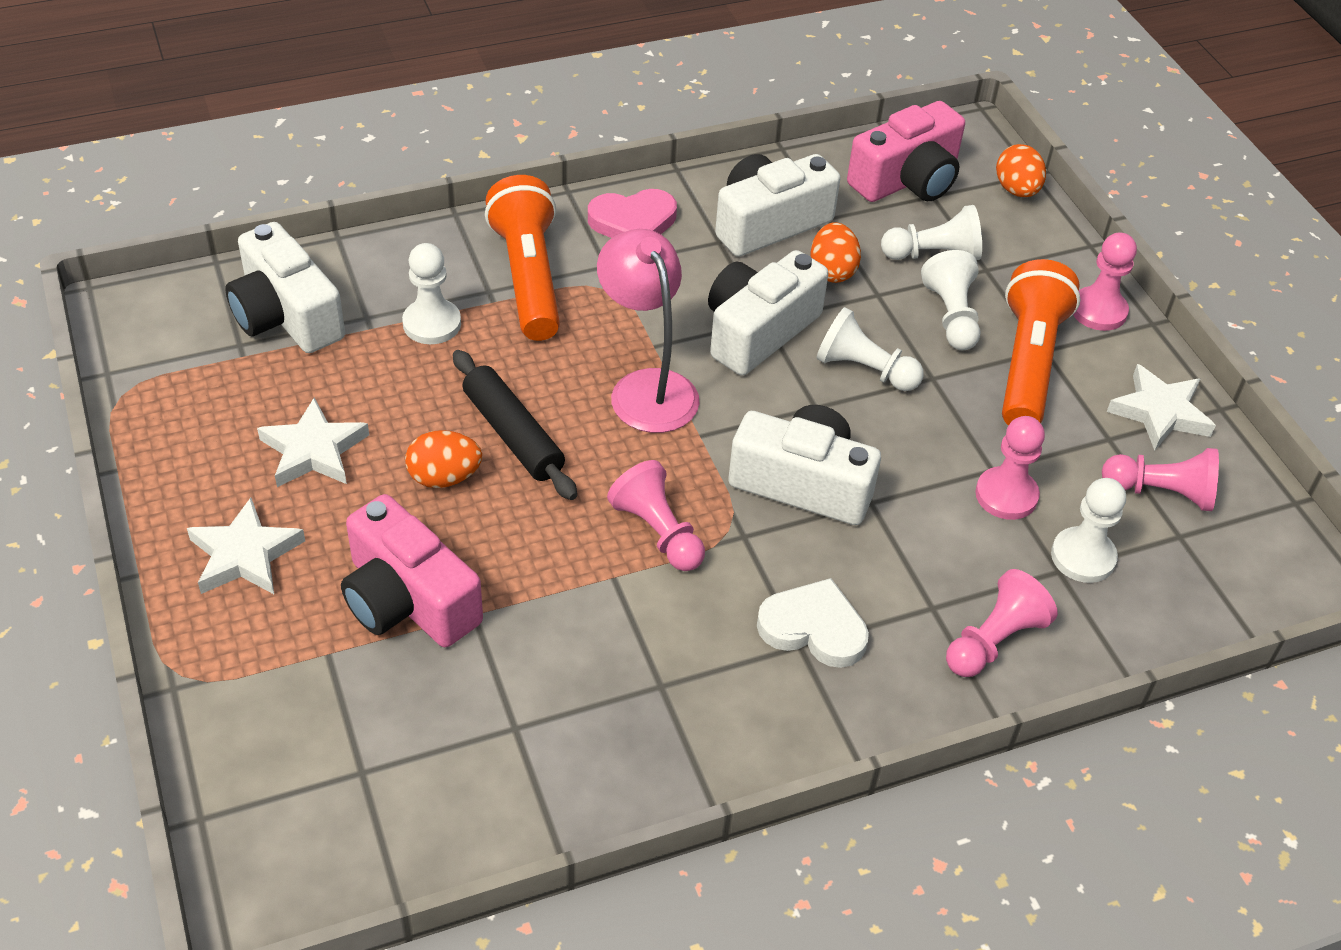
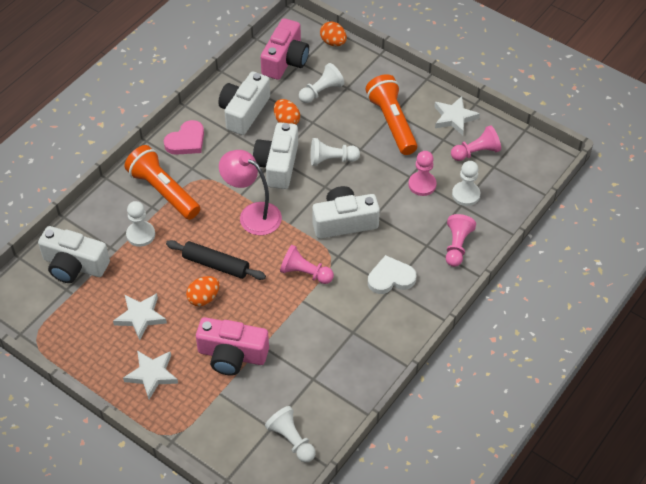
camera: 30 degrees left, 5 degrees up
white pawn [921,250,980,350] -> white pawn moved to [265,406,316,463]
pink pawn [1073,232,1137,331] -> none

